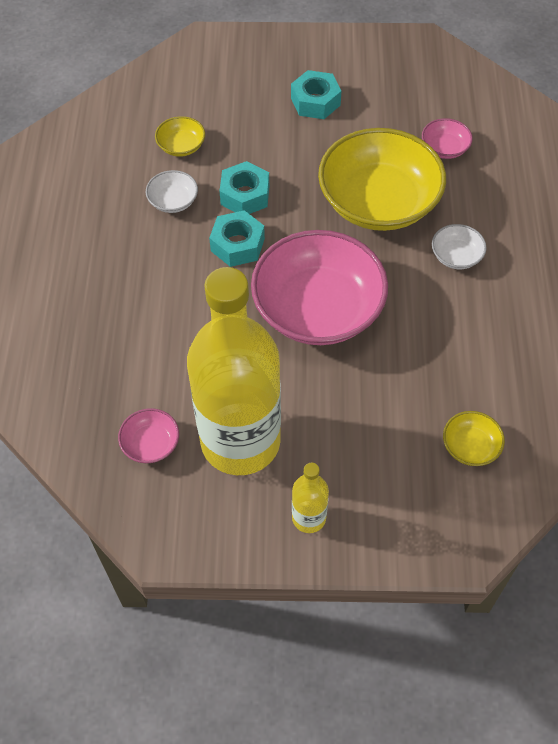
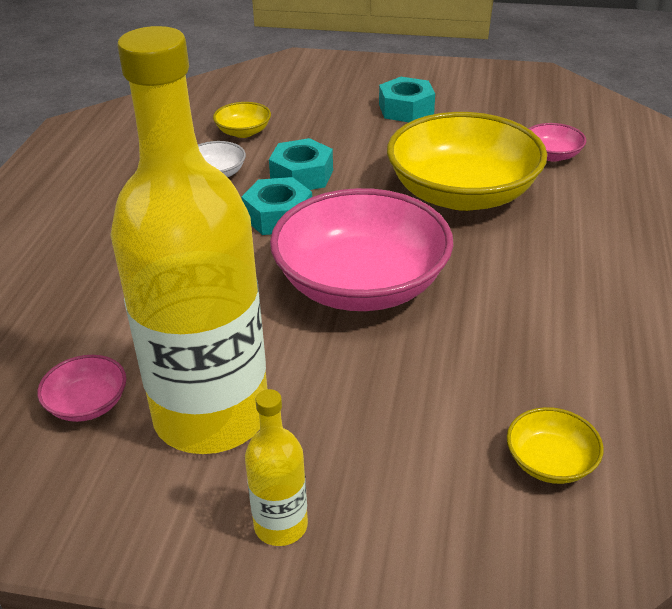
camera: 10 degrees right, 20 degrees down
white bowl [432,224,487,269] -> none

